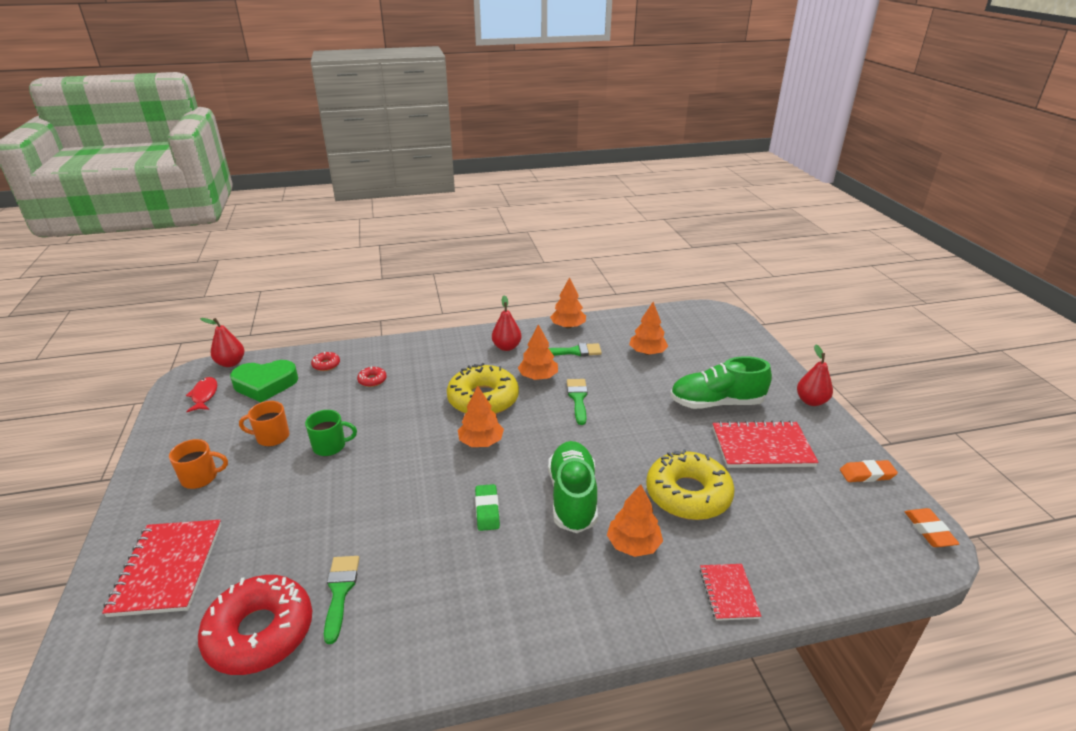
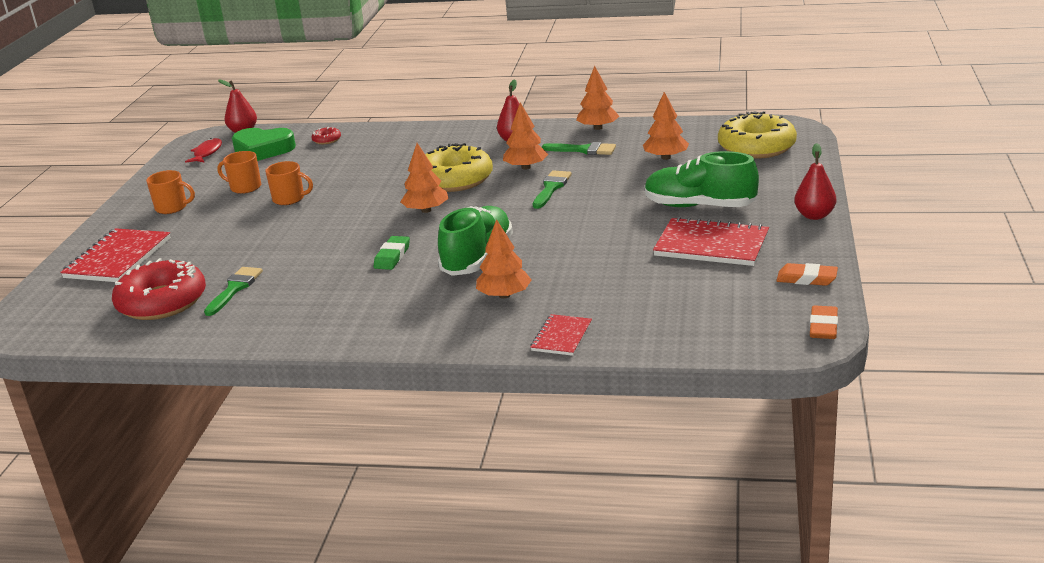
camera: 25 degrees right, 5 degrees down
green mug [305,410,357,456] -> orange mug [265,161,313,205]
red donut [357,366,387,387] -> none
yellow donut [646,449,735,520] -> yellow donut moved to [718,111,797,159]

